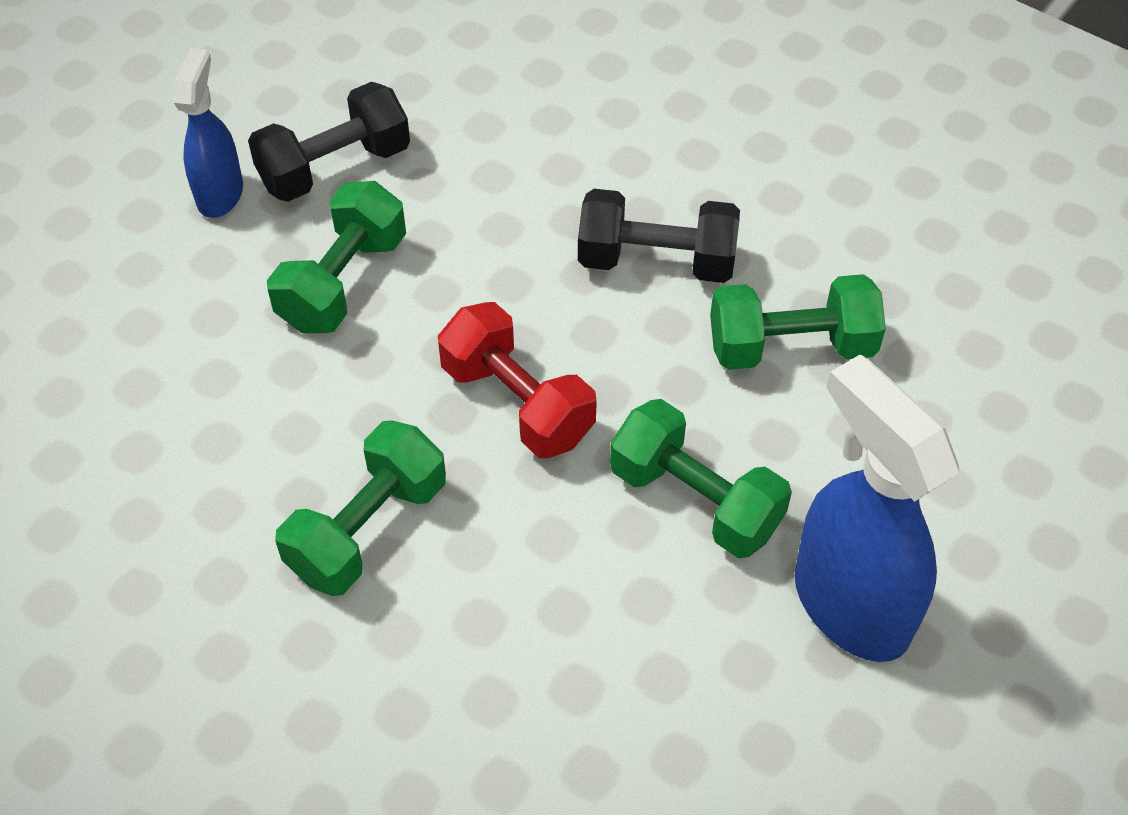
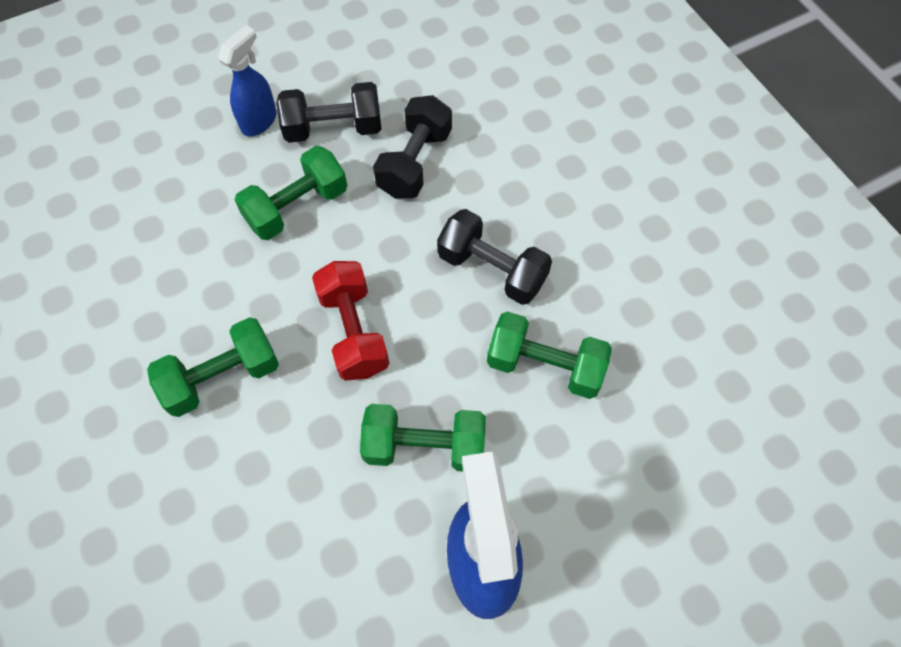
camera: 25 degrees right, 10 degrees up
green dumbbell [610,399,792,558] -> green dumbbell turned 60 degrees counterclockwise [360,404,486,472]
none -> black dumbbell [373,95,452,198]

